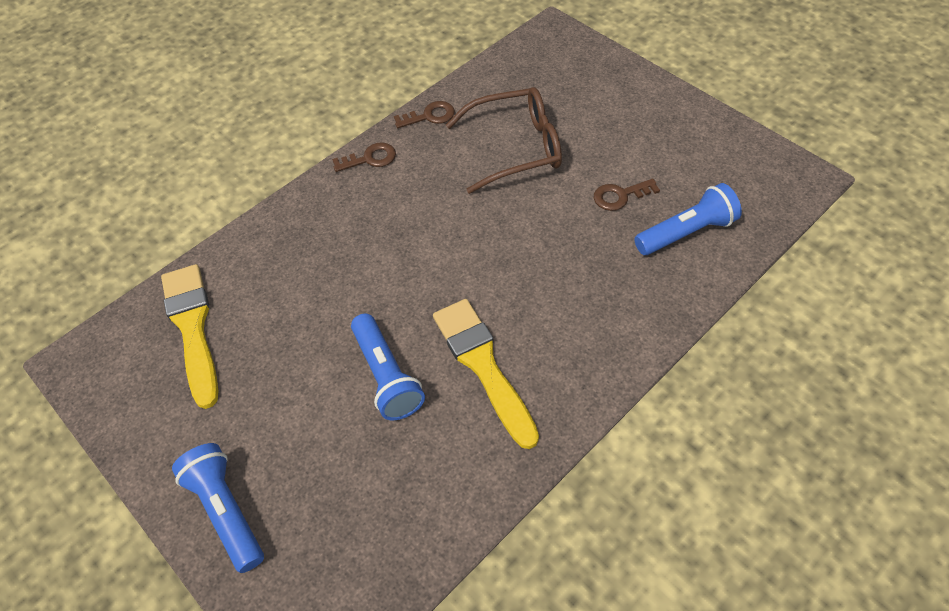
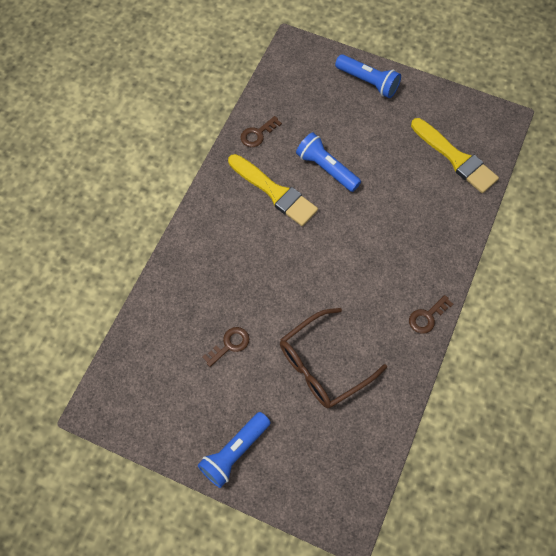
camera: 155 degrees right, 10 degrees up
brown key [394,101,455,128] -> brown key moved to [241,116,282,147]
blue flashlight [634,183,742,255] -> blue flashlight moved to [198,412,271,488]

